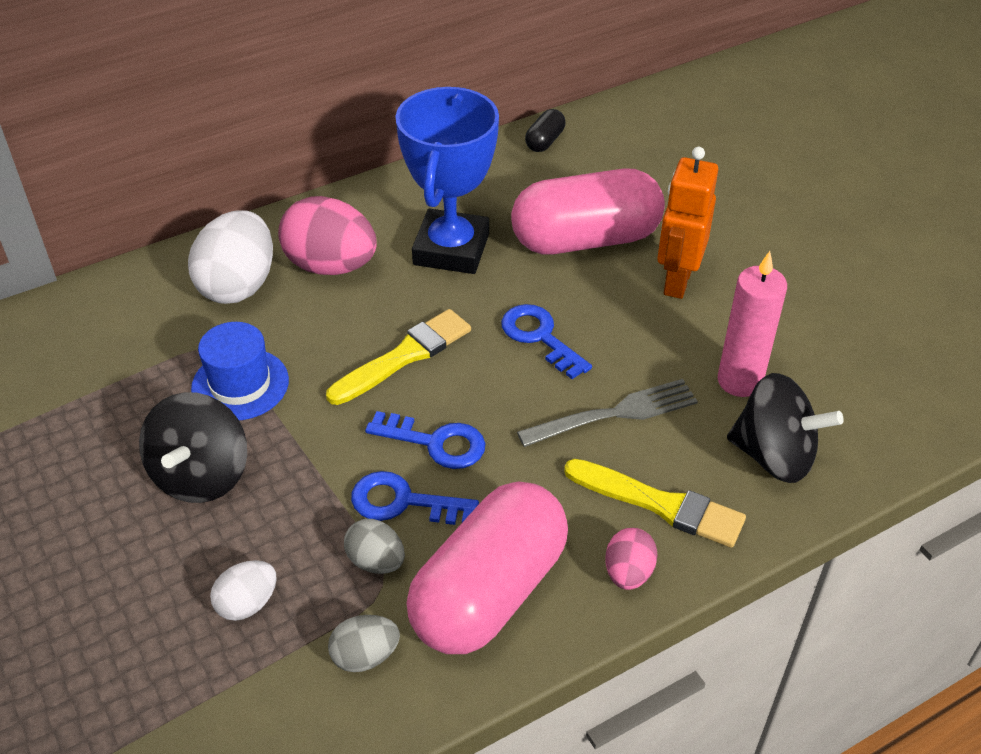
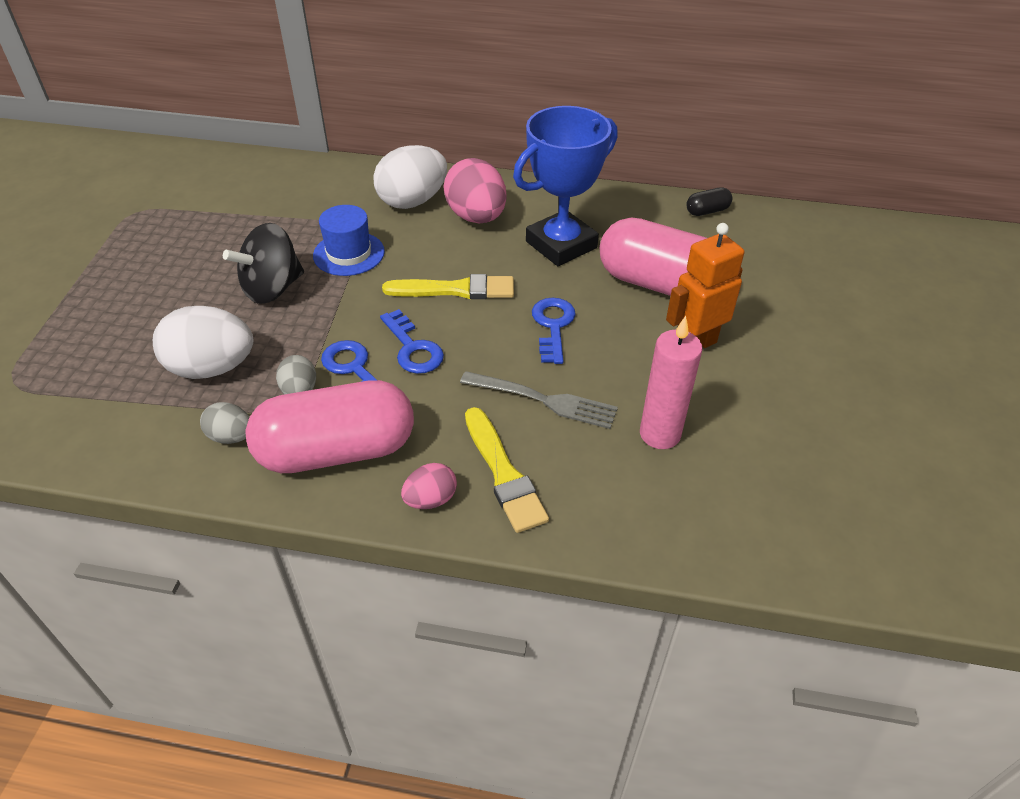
camera: 40 degrees right, 0 degrees up
white egg [210,560,277,621] -> white egg [153,306,253,379], size x1.89
black spinning top [727,373,844,483] -> none

